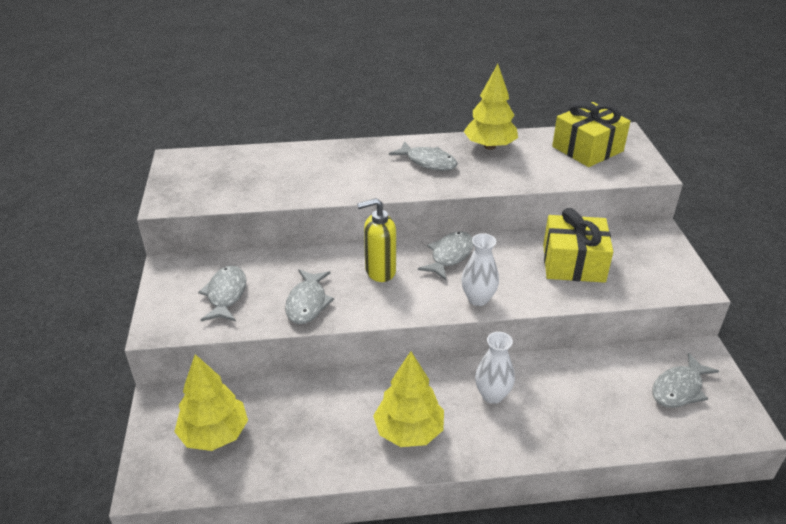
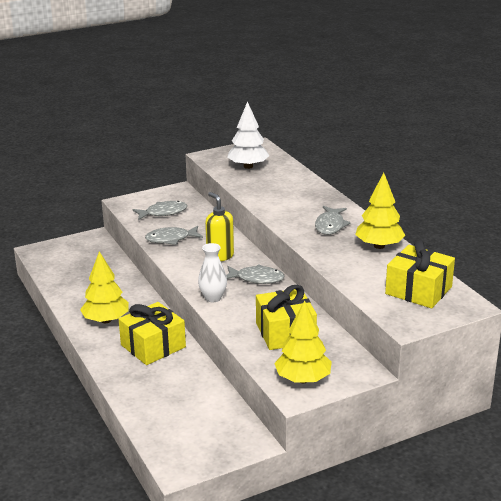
camera: 70 degrees right, 10 degrees down
yellow tree [174,354,248,451] -> yellow tree moved to [274,300,332,383]
white vase [475,332,515,404] -> yellow gift [119,302,186,365]
grey fish [652,352,719,408] -> none
none -> white tree [227,101,269,169]

